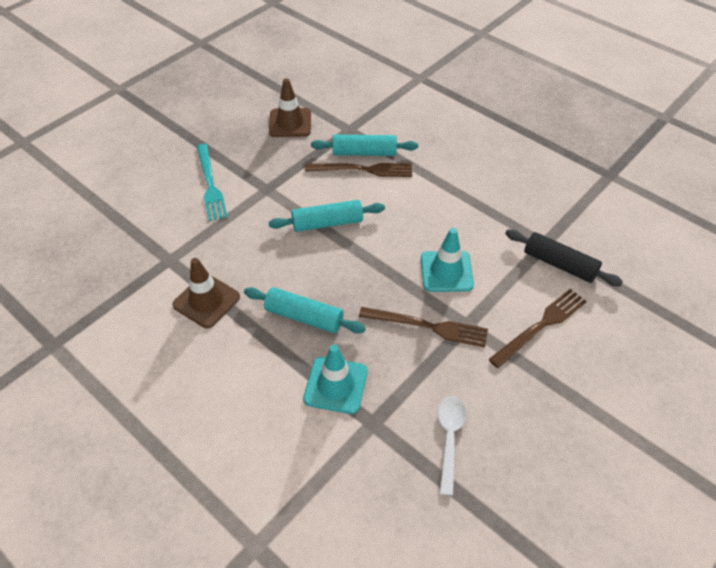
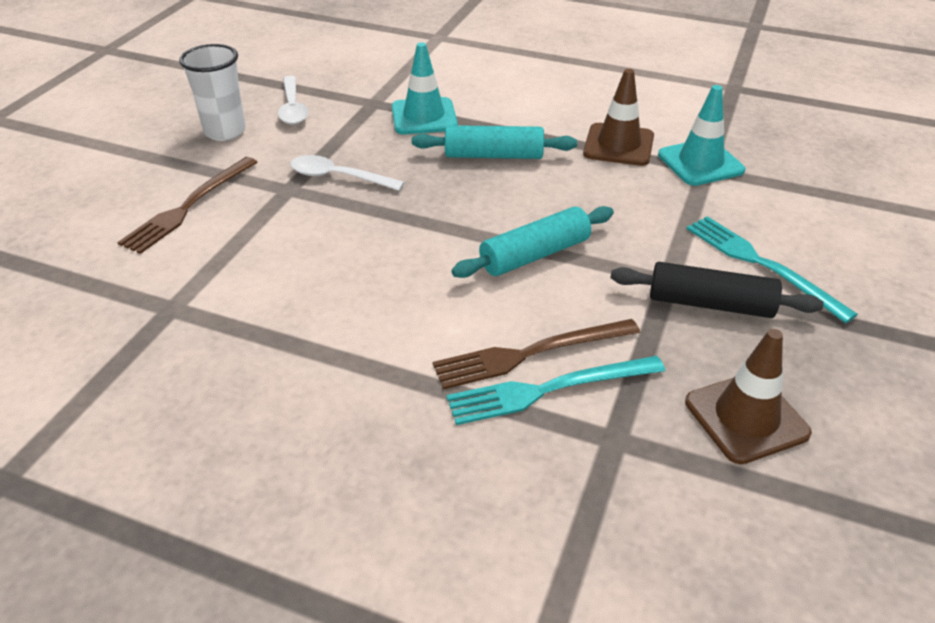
camera: 160 degrees right, 10 degrees down
turquoise rolling pin [311,135,418,156] -> turquoise fork [446,356,665,425]
brown fork [359,307,488,347] -> white spoon [290,155,405,191]
turquoise traffic cone [421,228,474,292] -> turquoise traffic cone moved to [658,85,745,186]
black rolling pin [505,229,623,286] -> black rolling pin moved to [610,262,824,318]
none -> white cup [179,44,246,141]

